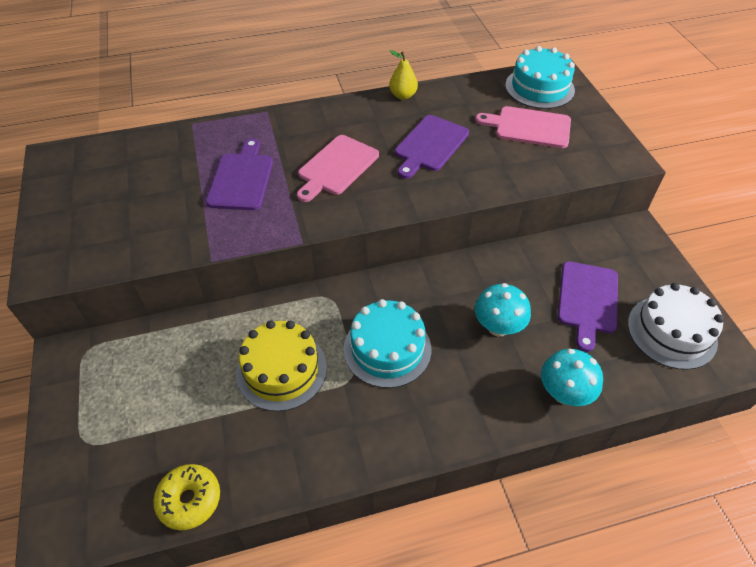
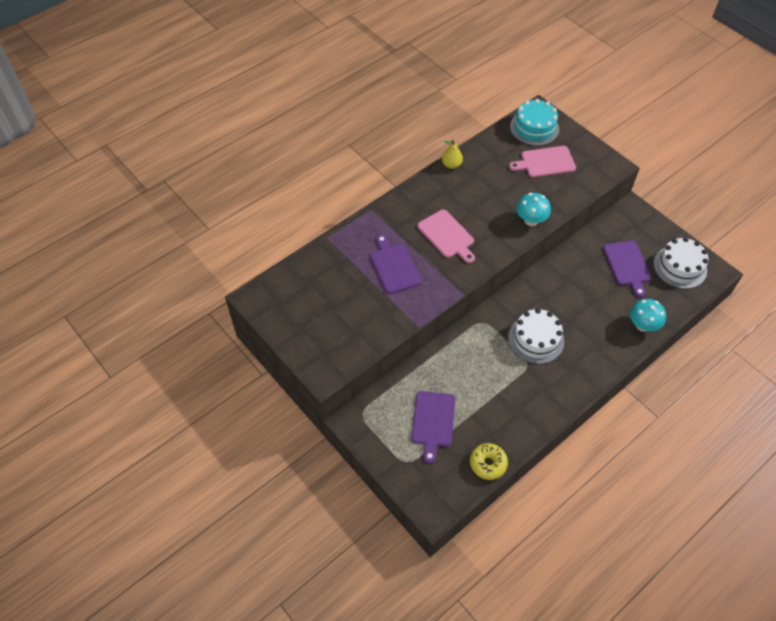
camera: 25 degrees left, 5 degrees up
yellow cake [236,320,327,411] -> none
pink cutting board [297,135,379,202] -> pink cutting board turned 45 degrees counterclockwise [417,210,475,263]
turquoise cake [344,299,431,388] -> white cake [508,308,564,364]
purple cutting board [395,115,469,179] -> purple cutting board moved to [411,391,455,463]
turquoise mushroom [475,283,531,336] -> turquoise mushroom moved to [516,193,551,226]

